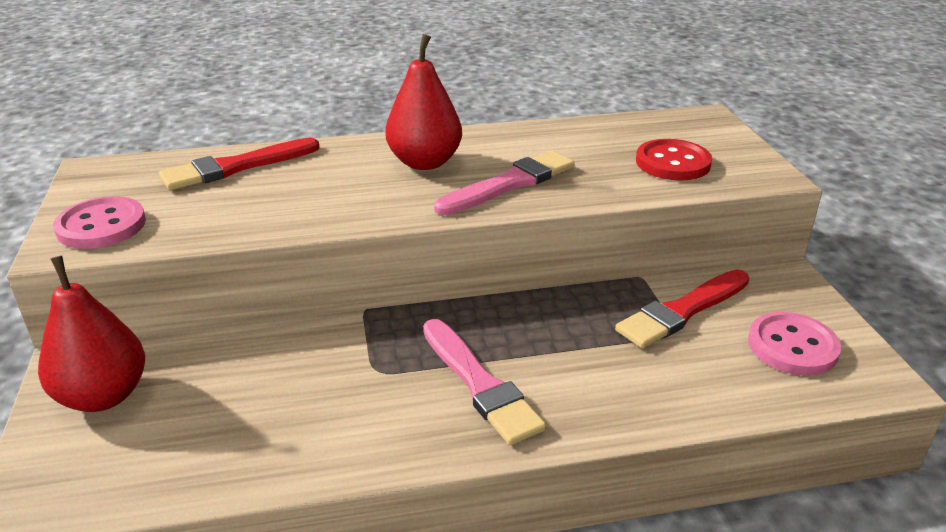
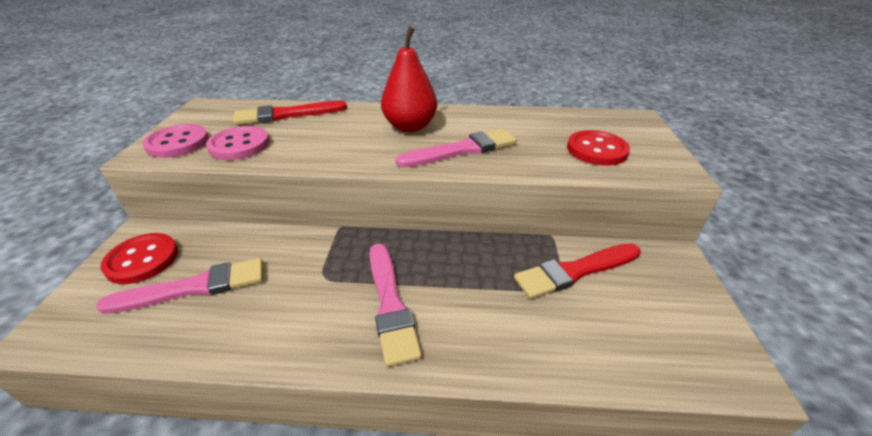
camera: 15 degrees right, 5 degrees up
red pear [38,256,145,412] -> red button [100,233,178,284]
pink button [748,312,841,376] -> pink button moved to [206,126,270,160]
none -> pink brush [96,258,263,314]

